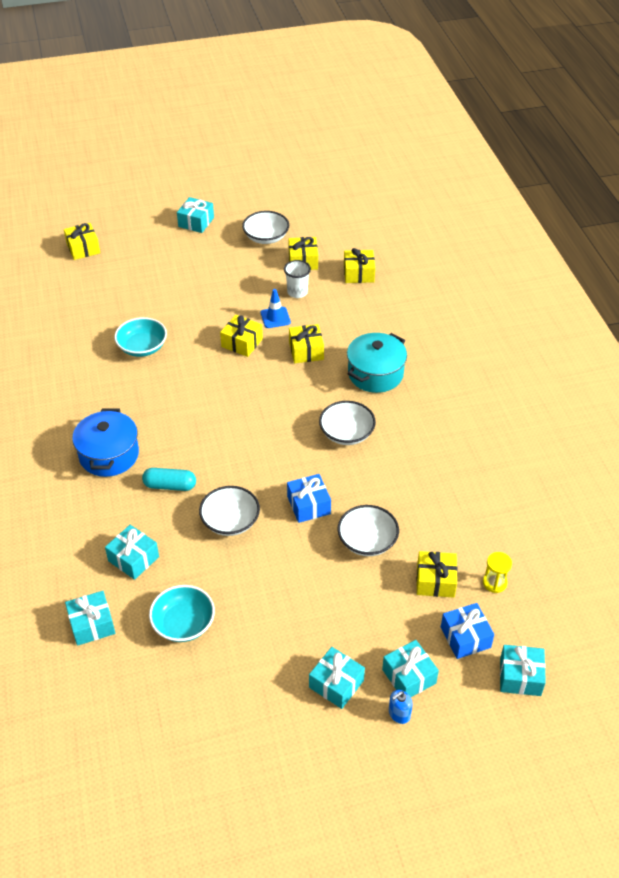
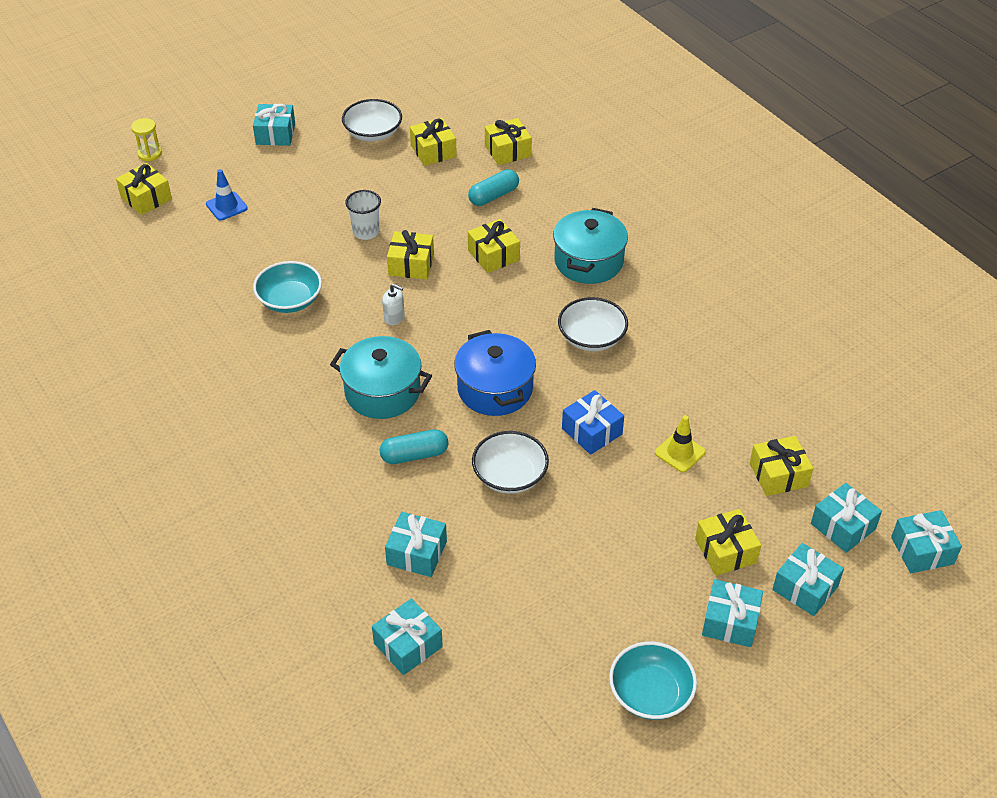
camera: 20 degrees left, 0 degrees up
blue pot [72,408,139,477] -> blue pot moved to [454,330,536,416]
turquoise bowl [149,585,215,642] -> turquoise bowl moved to [609,642,697,720]
blue traffic cone [261,289,291,328] -> blue traffic cone moved to [206,169,248,221]
white cup [284,260,311,298] -> white cup moved to [345,190,381,240]
white bowl [338,505,399,556] -> yellow traffic cone [655,415,706,473]
blue soap dispenser [389,690,412,724] -> none
blue gift [441,603,494,659] -> turquoise gift [811,483,882,553]
yellow hourglass [483,552,512,593] -> yellow hourglass moved to [131,118,162,161]
none -> turquoise pot [330,336,432,419]
none -> white soap dispenser [382,284,405,325]
none -> turquoise capsule [468,169,519,206]
none -> yellow gift [695,509,761,576]

